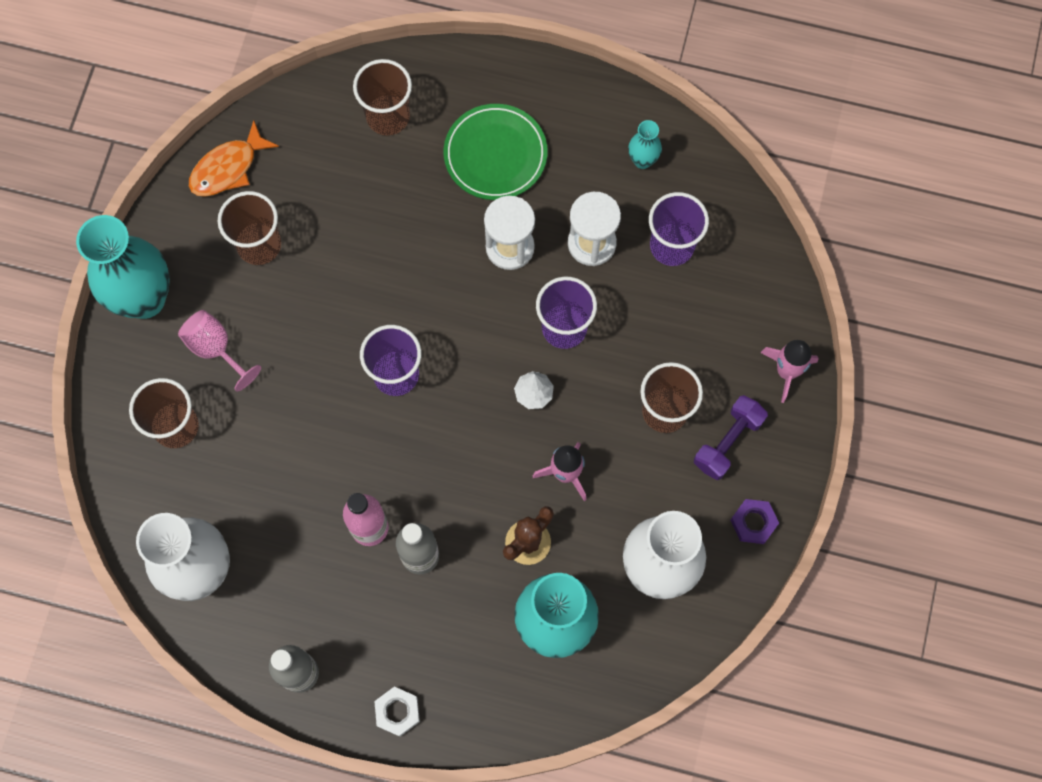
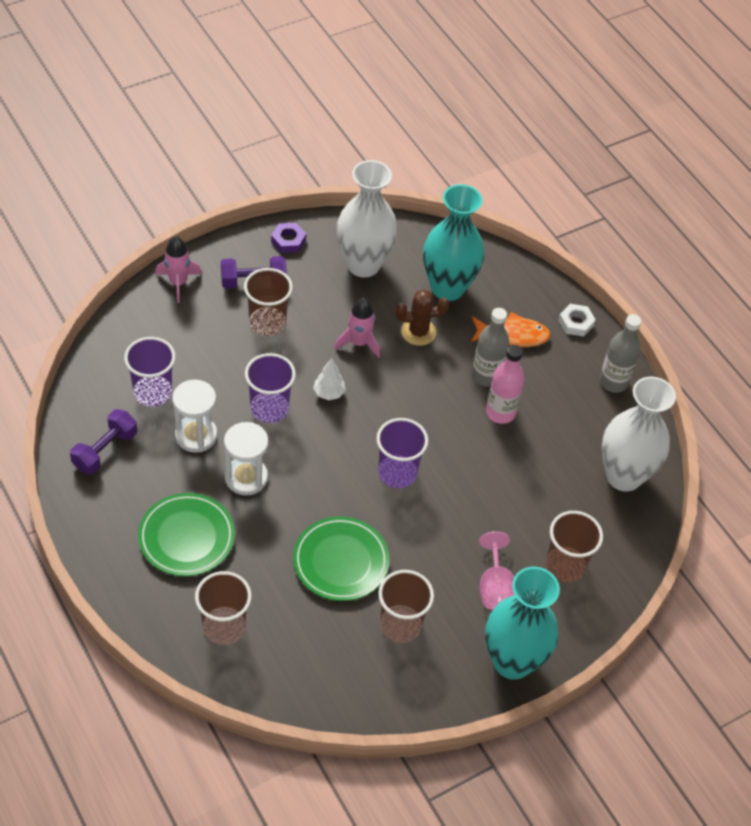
camera: 140 degrees left, 20 degrees down
orange fish [189,120,279,197] -> orange fish moved to [471,312,551,347]
turquoise vase [628,120,662,169] -> purple dumbbell [70,409,137,475]
none -> green plate [293,516,389,601]

